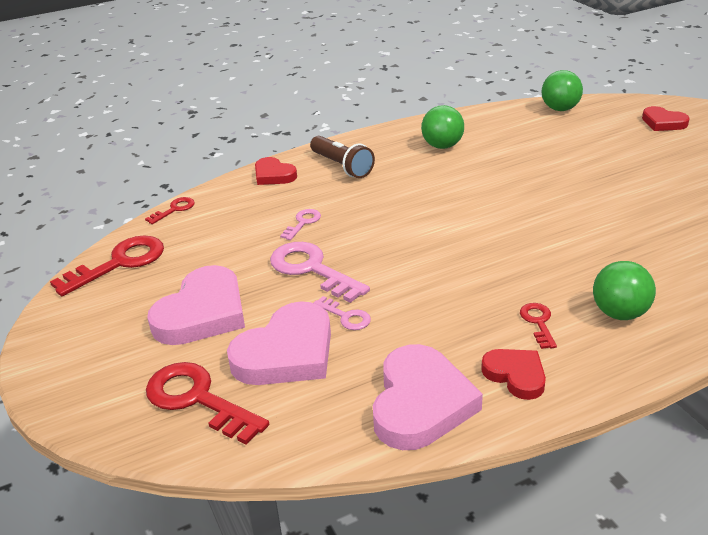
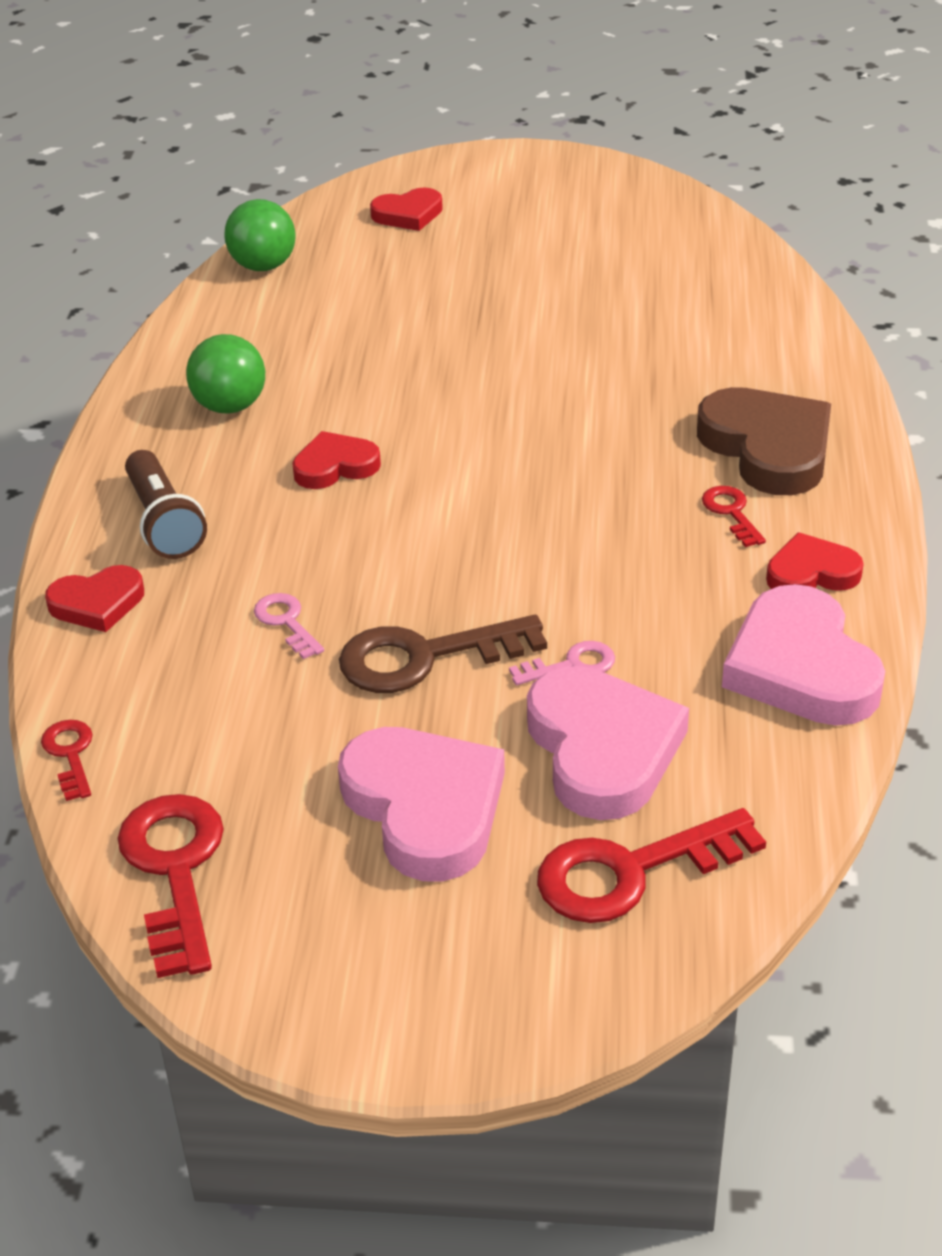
camera: 60 degrees left, 5 degrees up
pink key [270,242,370,303] -> brown key [339,615,547,693]
brown flashlight [310,136,375,178] -> brown flashlight turned 75 degrees clockwise [125,450,207,559]
pink heart [373,344,483,450] -> pink heart turned 150 degrees counterclockwise [722,584,885,726]
red key [520,303,557,349] -> red key turned 45 degrees clockwise [702,486,766,547]
green ball [593,261,656,320] -> brown heart [697,387,831,495]
none -> red heart [292,431,381,489]

